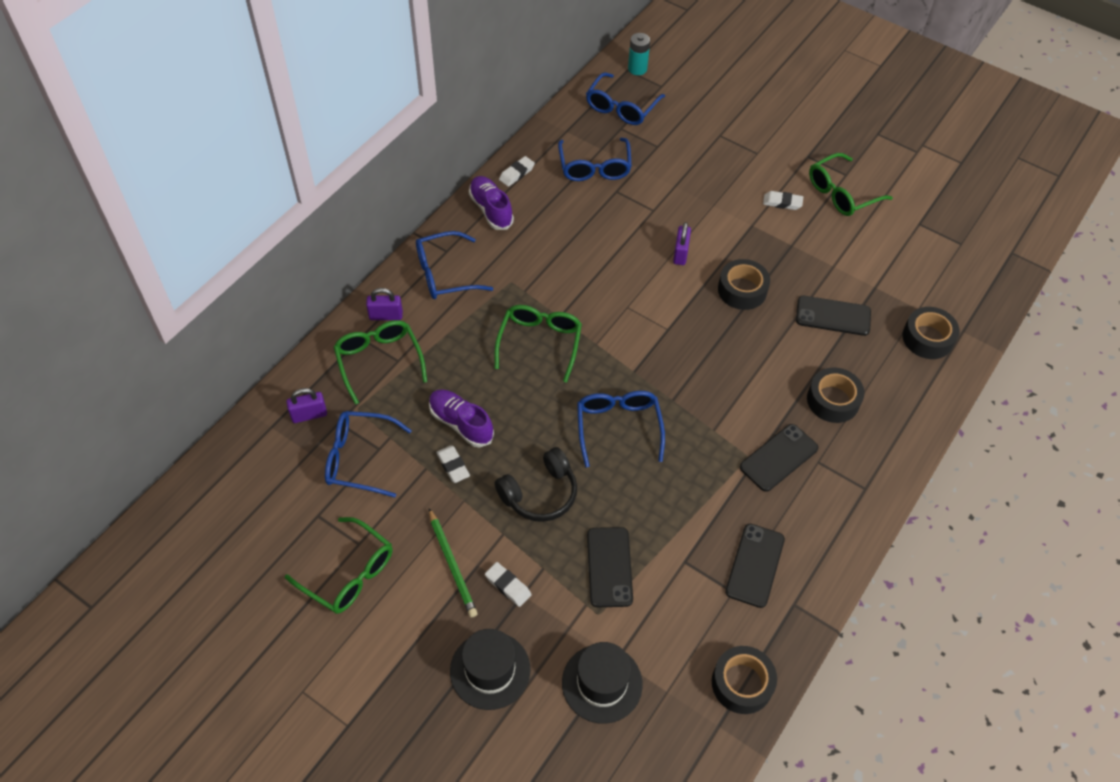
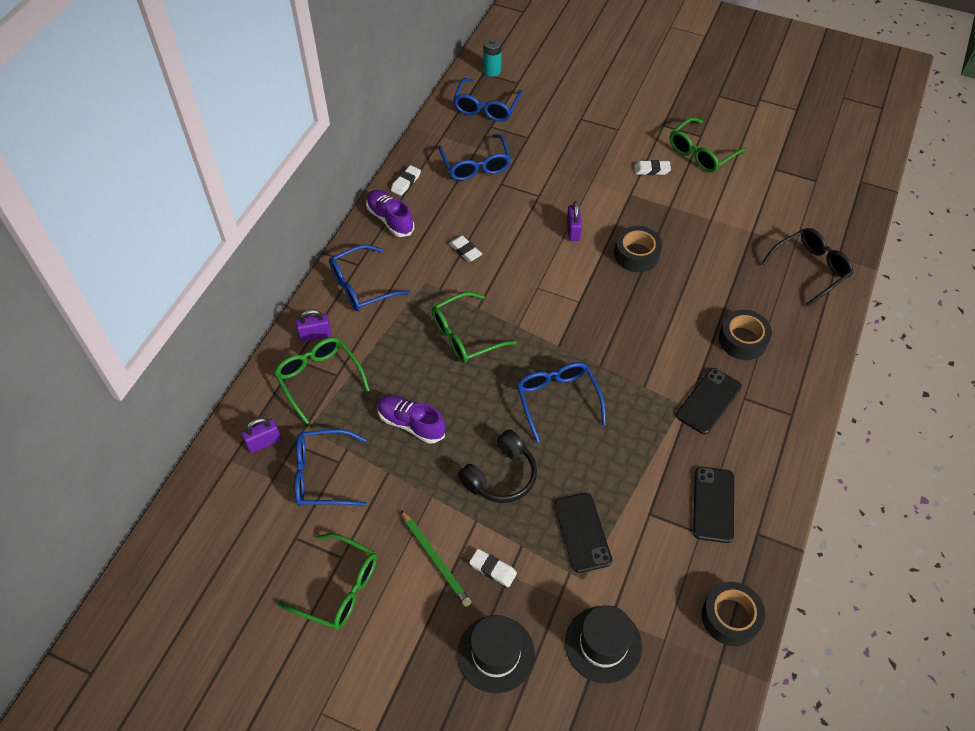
camera: 10 degrees left, 0 degrees up
white eraser [436,445,470,483] -> white eraser moved to [449,235,482,262]
green glasses [494,305,582,383] -> green glasses turned 120 degrees counterclockwise [432,292,517,363]
black phone [796,296,871,336] -> none
black tape [902,307,960,359] -> black glasses [761,228,853,307]

